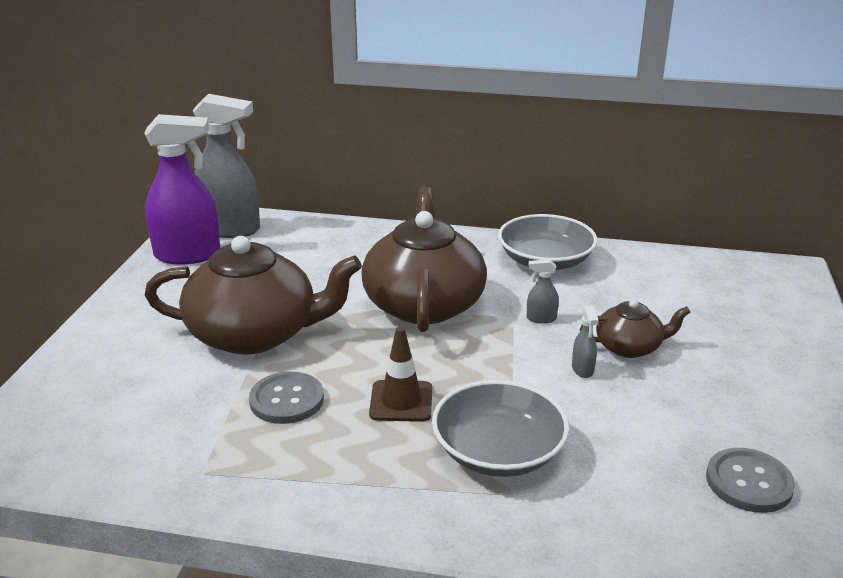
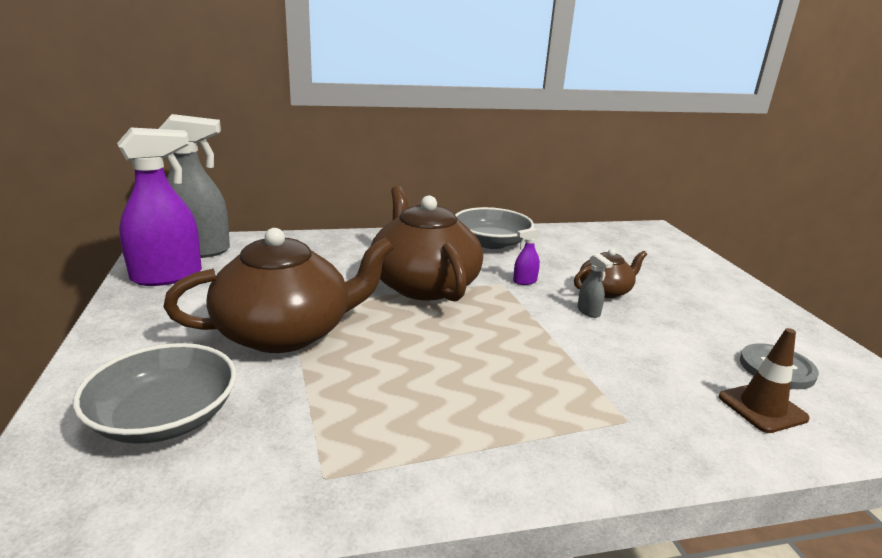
camera: 25 degrees left, 5 degrees down
grey button [249,372,324,424] -> none
brown traffic cone [369,327,432,422] -> brown traffic cone moved to [719,328,810,433]
grey bowl [432,380,569,477] -> grey bowl moved to [73,343,236,444]
grey spray bottle [527,259,559,323] -> purple spray bottle [513,228,540,285]

